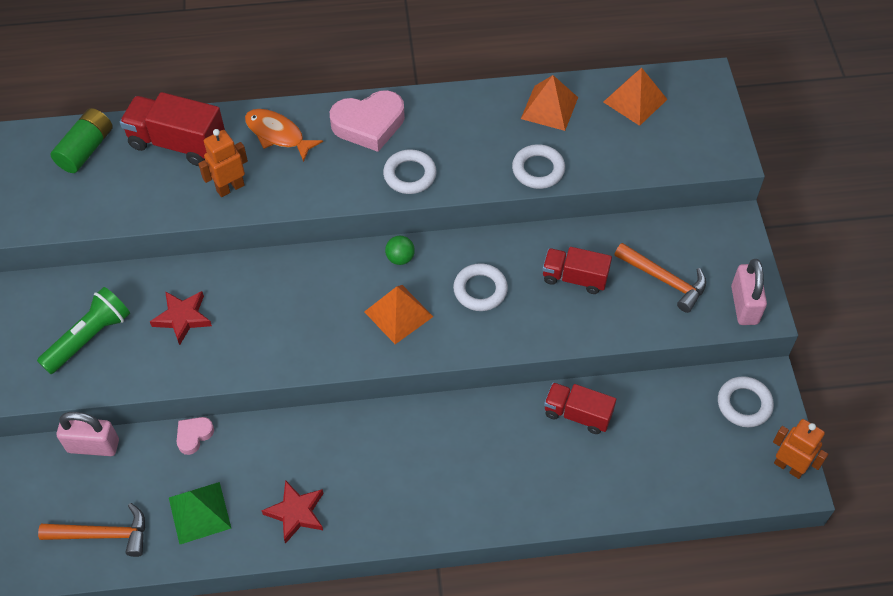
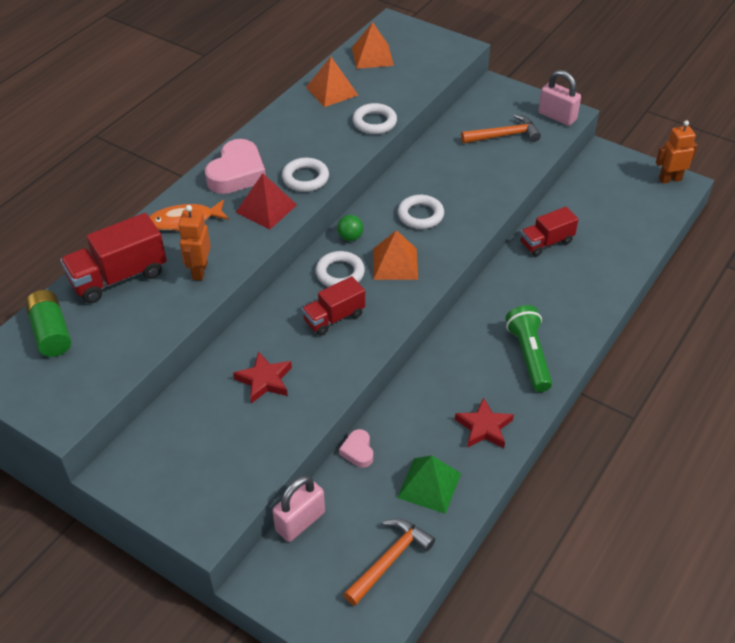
camera: 50 degrees left, 10 degrees down
green flashlight [37,287,130,374] -> green flashlight moved to [506,305,552,392]
red truck [542,247,612,294] -> red truck moved to [302,276,365,336]
white ring [718,376,774,427] -> white ring moved to [315,251,365,287]
none -> red pyramid [235,173,297,229]

